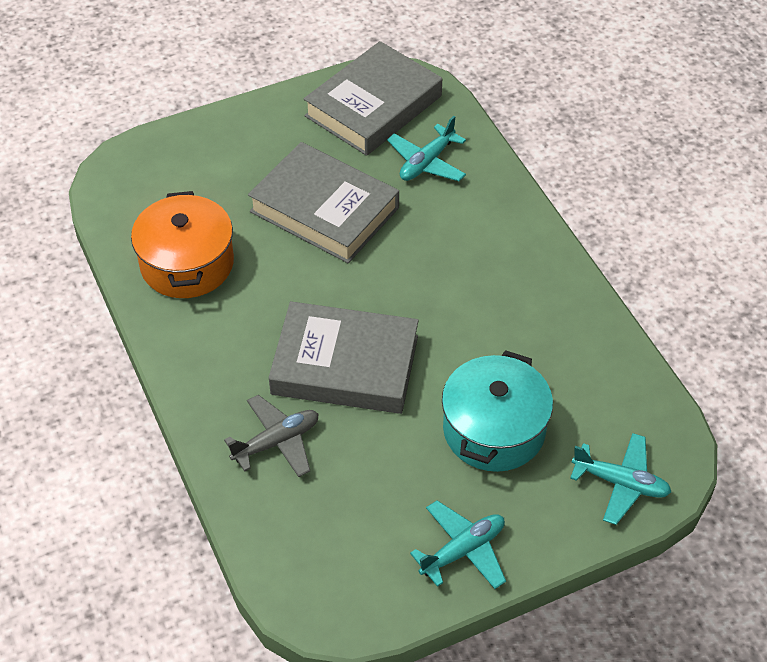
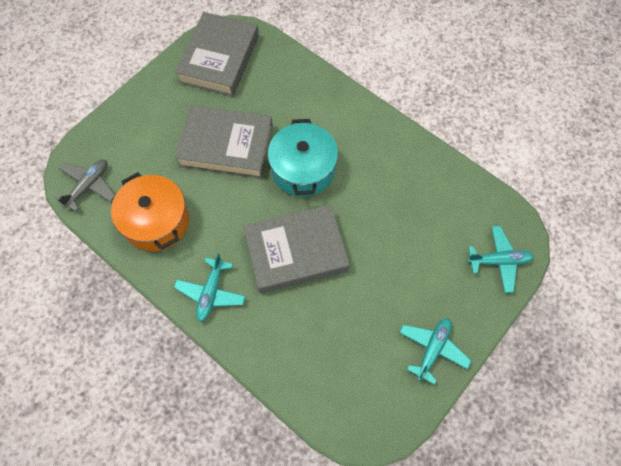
camera: 25 degrees left, 15 degrees up
grey plane [224,395,318,477] -> grey plane moved to [55,160,115,212]
turquoise plane [387,116,466,181] -> turquoise plane moved to [174,253,246,322]
turquoise pot [442,350,553,472] -> turquoise pot moved to [268,119,338,197]

